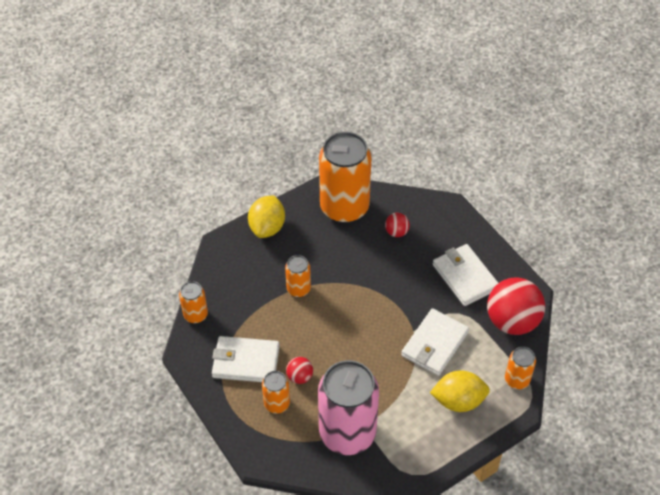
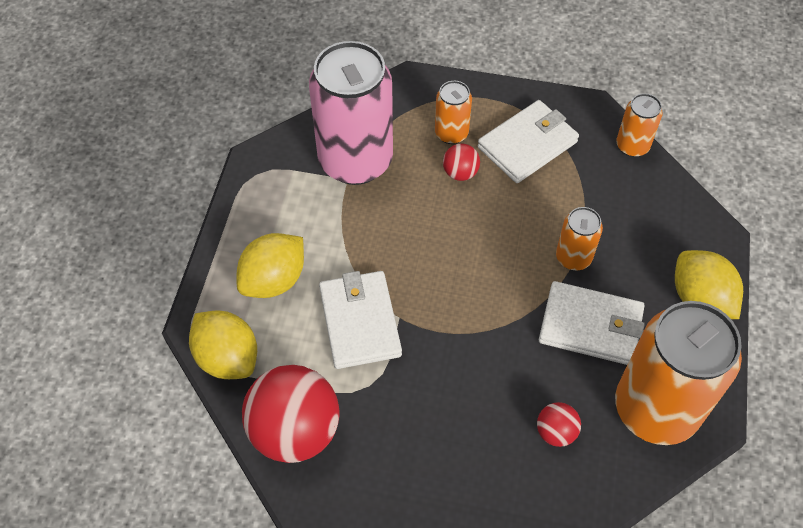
camera: 135 degrees right, 5 degrees up
white wallet [433,244,498,306] -> white wallet moved to [539,281,645,365]
orange can [505,347,536,389] -> yellow lemon [189,310,257,379]

